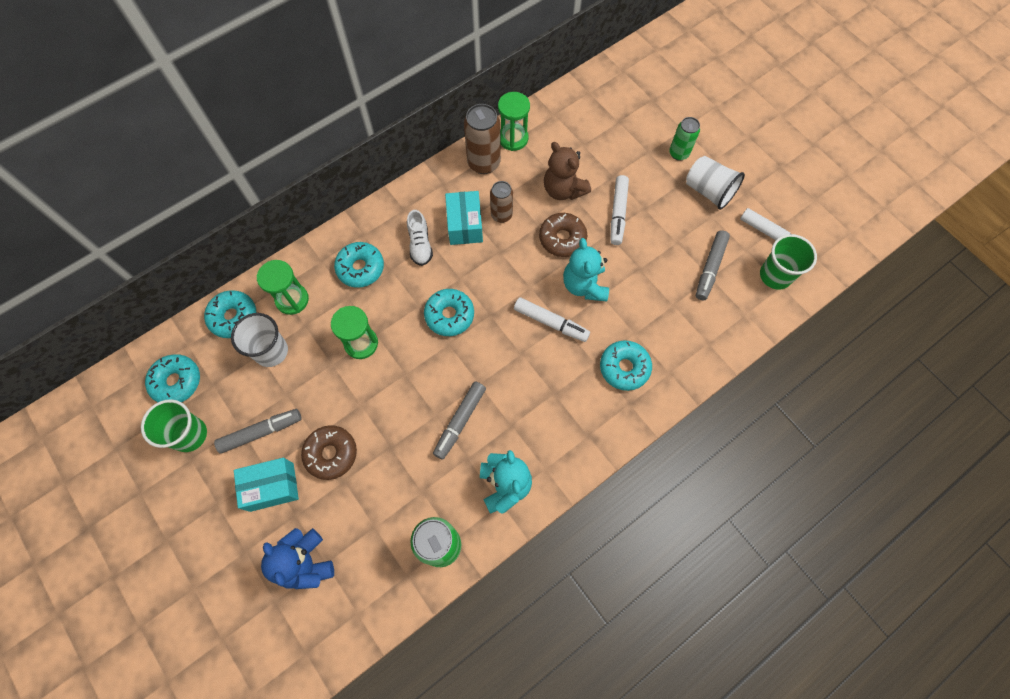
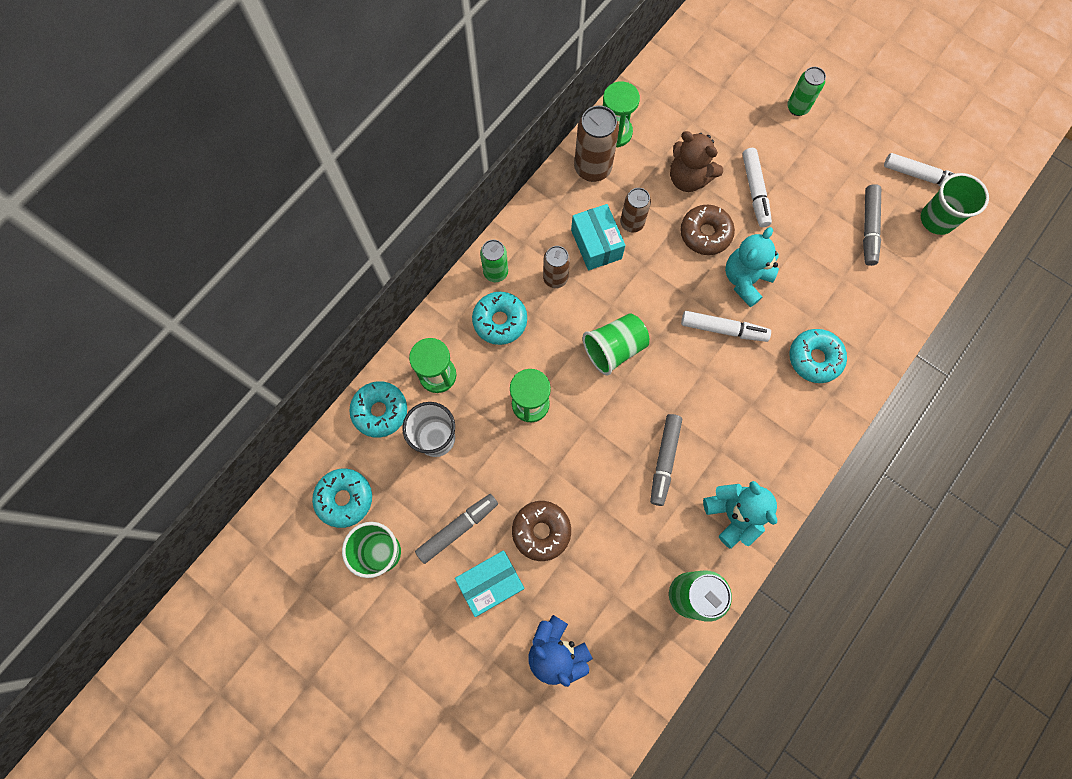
camera: 15 degrees left, 5 degrees up
white shoe [407,210,433,266] -> brown can [543,246,570,288]
turquoise donut [424,289,474,336] -> green cup [583,314,649,375]
turquoise teddy bear [563,238,609,301] -> turquoise teddy bear turned 60 degrees clockwise [725,227,779,307]
white cup [686,156,745,210] -> none
none -> green can [480,240,508,282]

